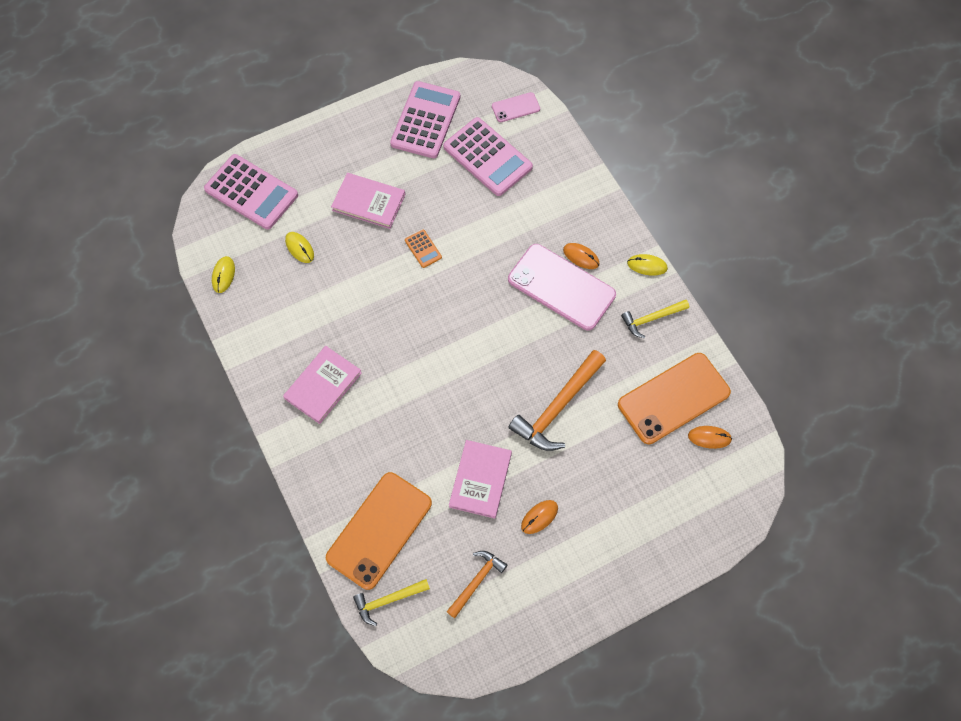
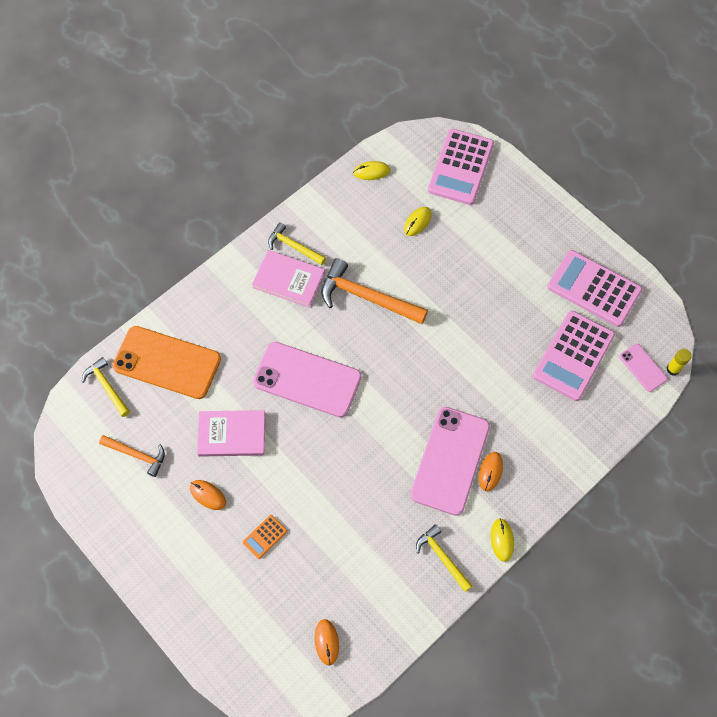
camera: 75 degrees right, 0 degrees up
pink book [331,173,405,229] -> none
pink calculator [390,81,460,158] -> pink calculator turned 150 degrees counterclockwise [547,250,642,327]
orange calculator [405,230,442,268] -> orange calculator moved to [243,515,287,559]
orange hammer [508,350,606,451] -> orange hammer moved to [321,258,428,324]
orange phone [618,353,731,444] -> none
none -> pink phone [253,342,362,417]
none -> yellow hammer [268,222,326,265]
none -> yellow glue stick [667,349,692,376]

